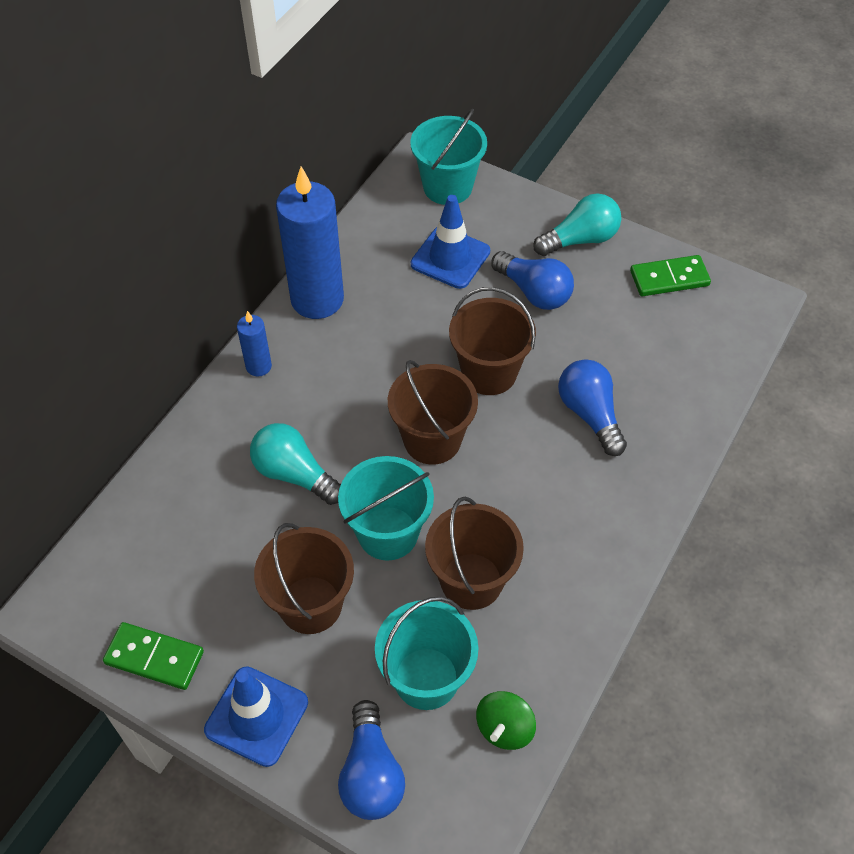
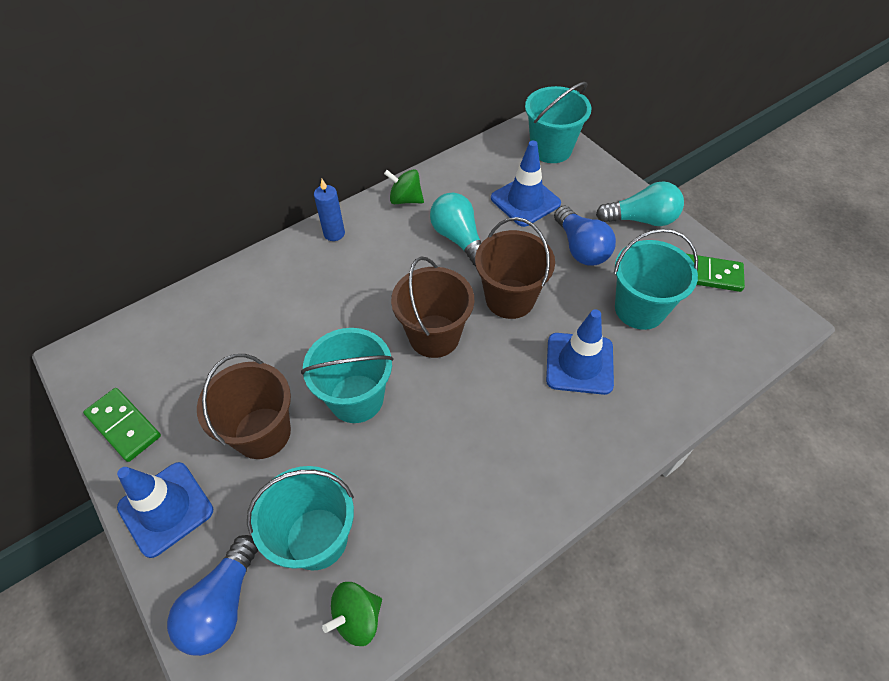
camera: 25 degrees right, 0 degrees up
turquoise light bulb [250,423,341,505] -> turquoise light bulb moved to [430,193,481,266]
blue candle [276,167,344,319] -> green spinning top [384,169,424,204]
brown bucket [425,497,524,610] -> none
blue light bulb [558,359,627,456] -> blue traffic cone [546,309,614,395]
none -> turquoise bucket [614,229,698,330]

